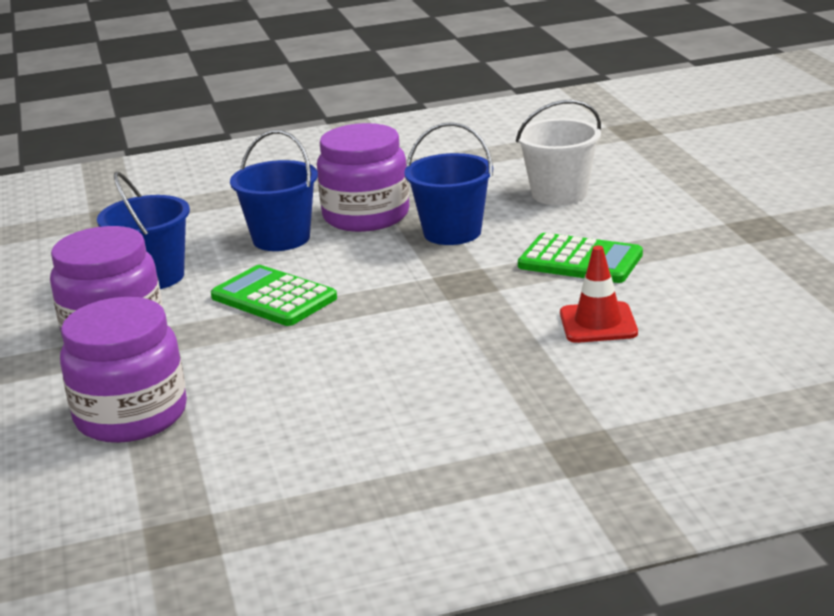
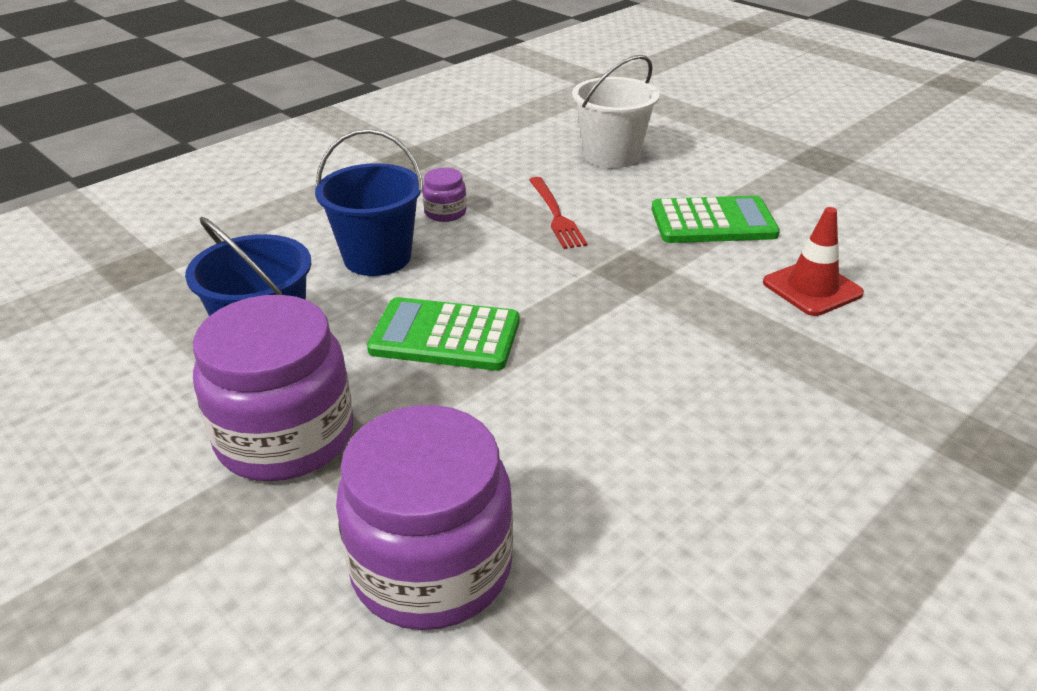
camera: 30 degrees left, 10 degrees up
purple jar [317,123,409,232] -> purple jar [423,168,467,222], size x0.43
blue bucket [404,122,493,245] -> red fork [529,177,587,249]

